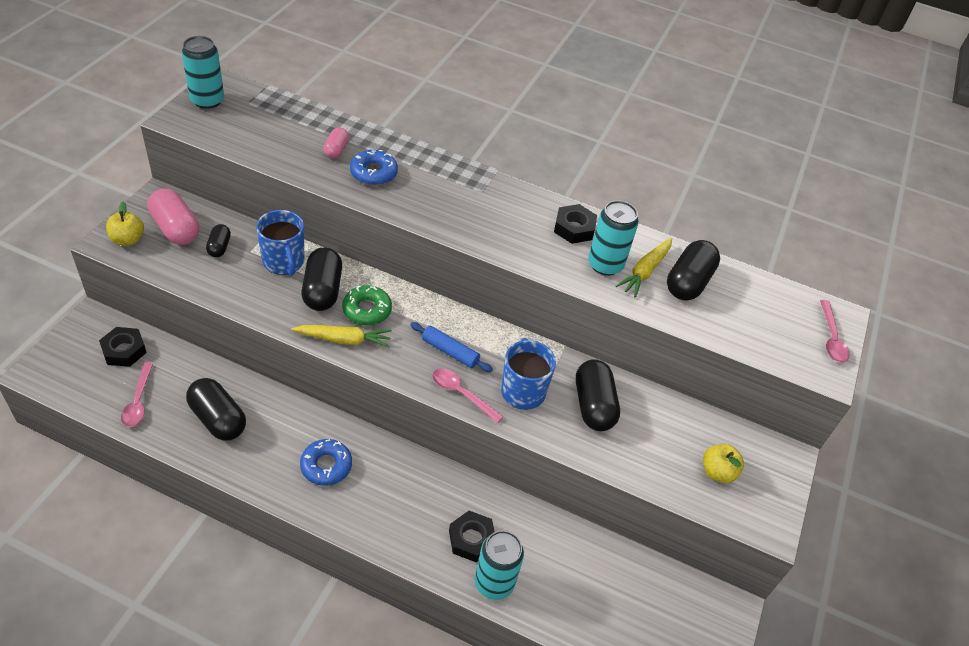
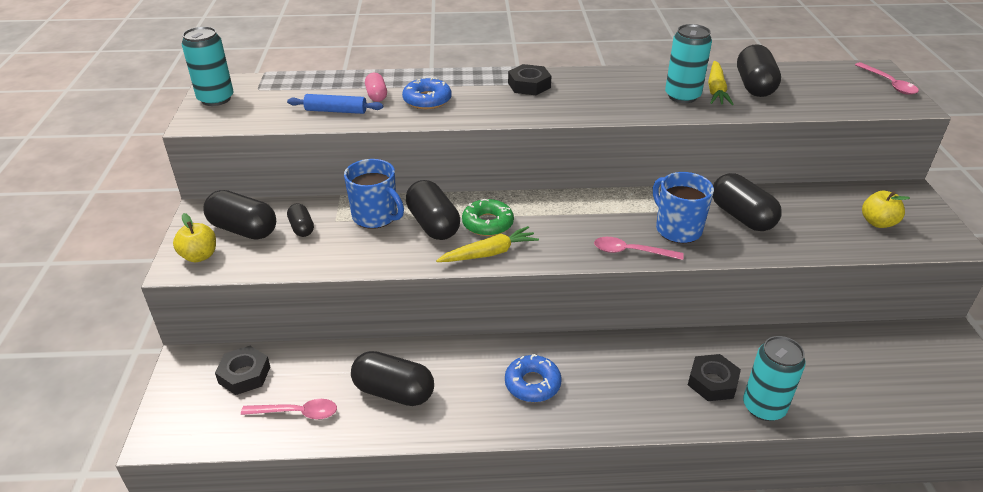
camera: 20 degrees left, 10 degrees down
pink spoon [121,363,153,427] -> pink spoon turned 60 degrees counterclockwise [241,399,337,419]
pink capsule [147,189,199,245] -> black capsule [203,190,276,240]
blue rolling pin [410,322,493,372] -> blue rolling pin moved to [287,94,383,114]
black nut [554,204,597,244] -> black nut moved to [508,64,551,95]

